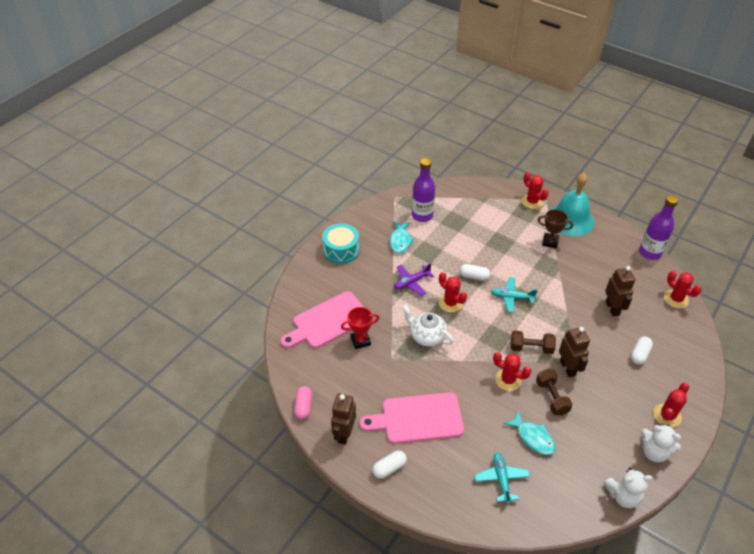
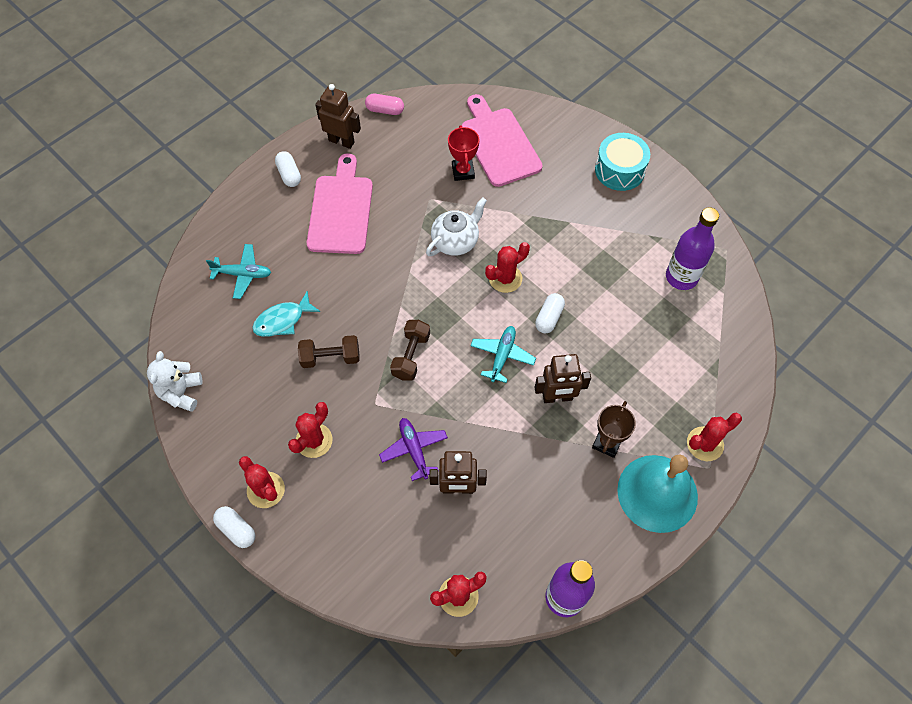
camera: 100 degrees right, 15 degrees up
turquoise fish [390,222,415,253] -> none
purple plane [394,263,434,296] -> purple plane moved to [379,418,448,481]
red cactus [493,352,531,391] -> red cactus moved to [288,402,332,458]
brown robot [559,327,590,377] -> brown robot moved to [535,354,591,403]
white capsule [631,337,653,365] -> white capsule moved to [213,506,255,548]
white teddy bear [641,424,681,463] -> none

